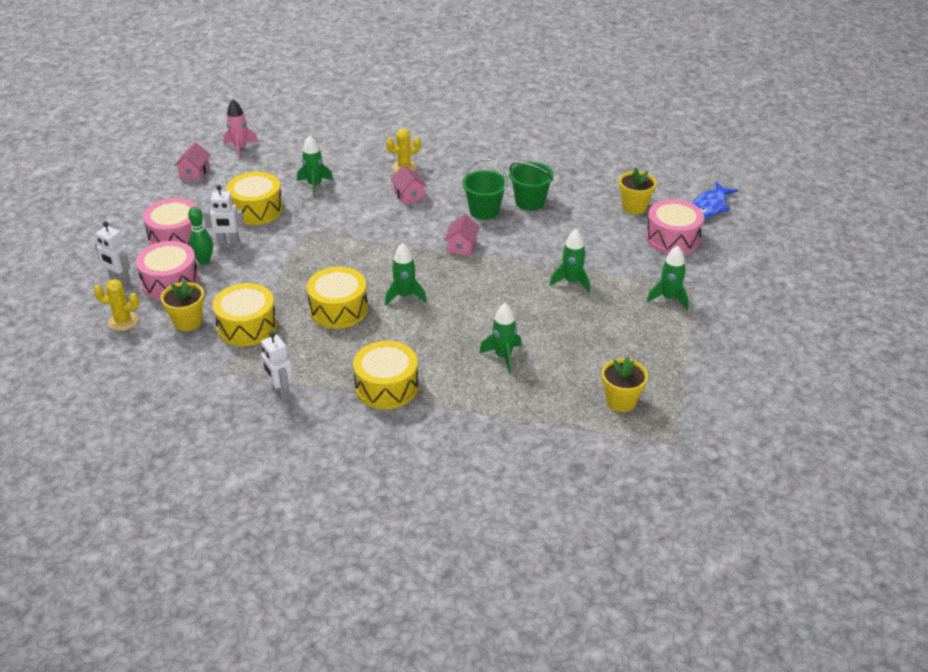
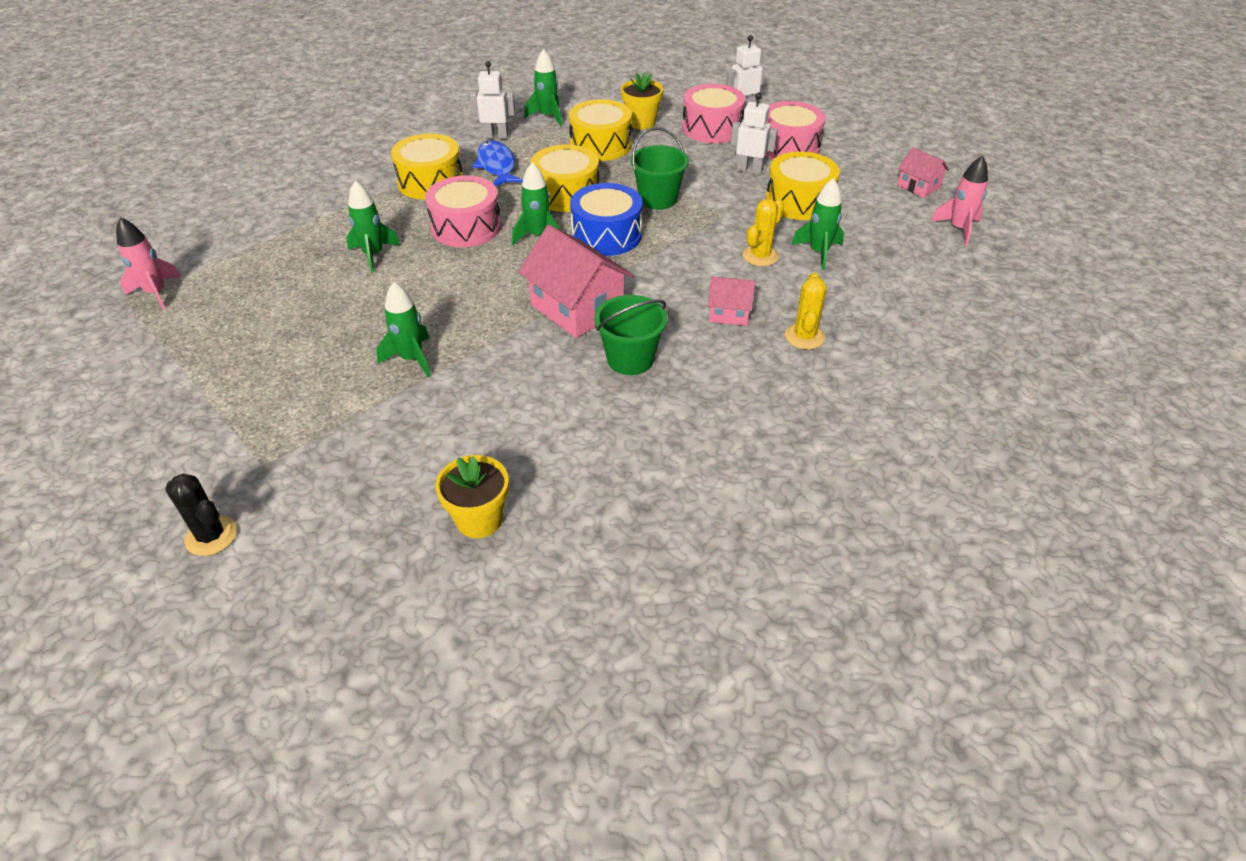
camera: 125 degrees right, 5 degrees up
yellow cactus [94,279,140,331] -> yellow cactus moved to [743,199,784,266]
green bowling pin [188,207,213,264] -> none
white robot [204,185,244,244] -> white robot turned 75 degrees clockwise [731,93,778,174]
pink house [444,214,480,256] -> pink house [519,225,633,338], size x1.86
green bucket [509,162,554,211] -> green bucket moved to [630,127,689,210]
yellow flower pot [602,356,648,412] -> none
pink drum [645,199,704,254] -> pink drum moved to [425,175,501,247]
green rocket [647,245,689,310] -> green rocket moved to [524,49,562,126]
blue fish [692,182,738,219] -> blue fish moved to [472,140,523,186]
none -> pink rocket [116,217,181,310]
none -> black cactus [165,474,237,556]
none -> blue drum [570,183,643,256]

